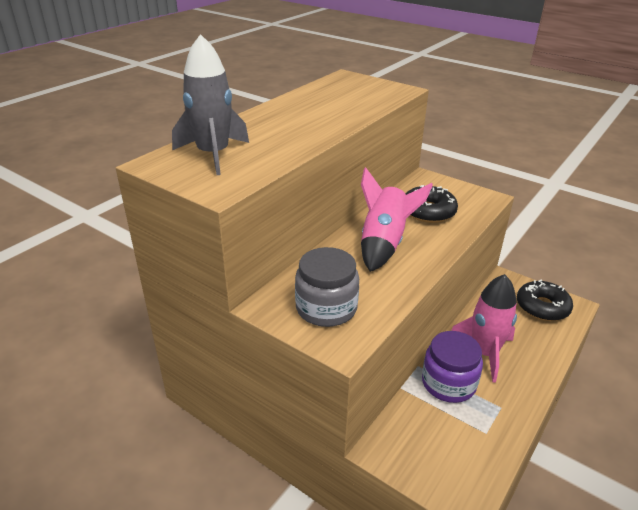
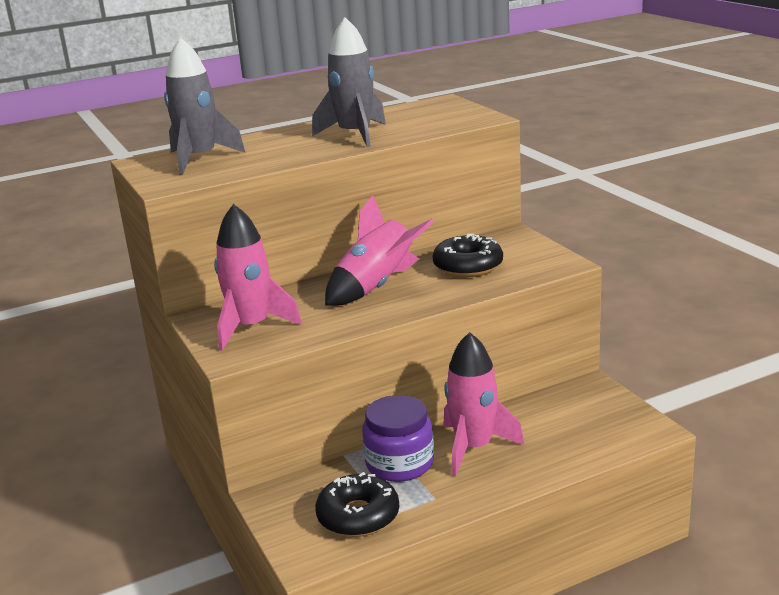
camera: 30 degrees right, 10 degrees down
grey jar [295,247,359,327] -> pink rocket [214,204,302,351]
black donut [517,280,573,321] -> black donut moved to [315,472,399,537]
none -> grey rocket [312,17,386,147]

